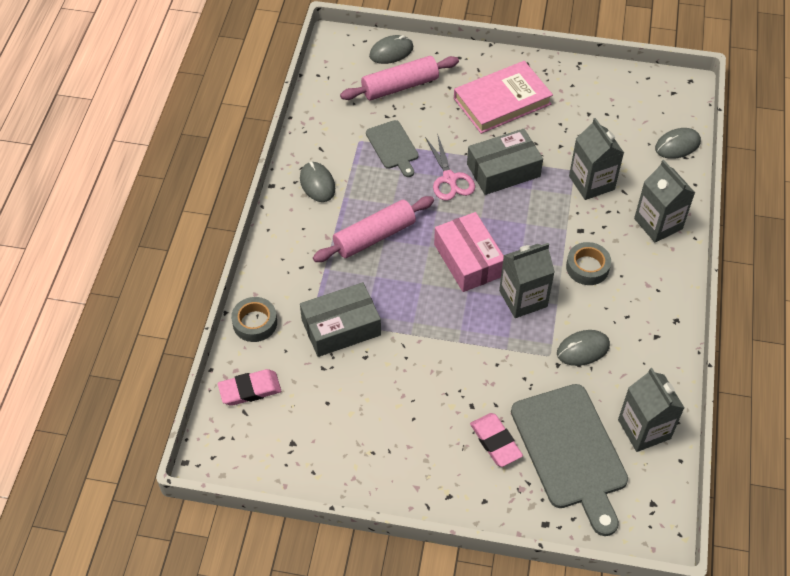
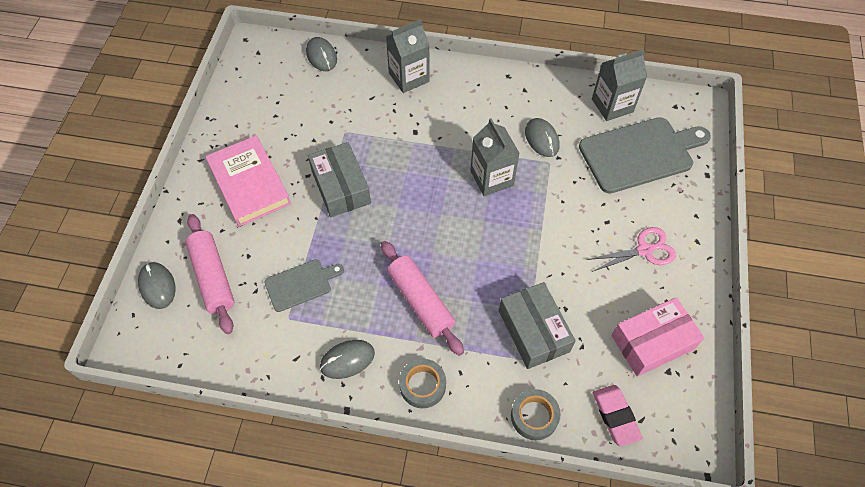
camera: 90 degrees left, 5 degrees up
pink scissors [425,133,475,201] -> pink scissors moved to [587,227,676,272]
pink box [434,212,504,292] -> pink box moved to [611,298,704,377]
pink eraser [470,413,523,467] -> none
grey tape [566,242,611,285] -> grey tape moved to [399,359,446,408]
grey carton [569,118,624,200] -> none

